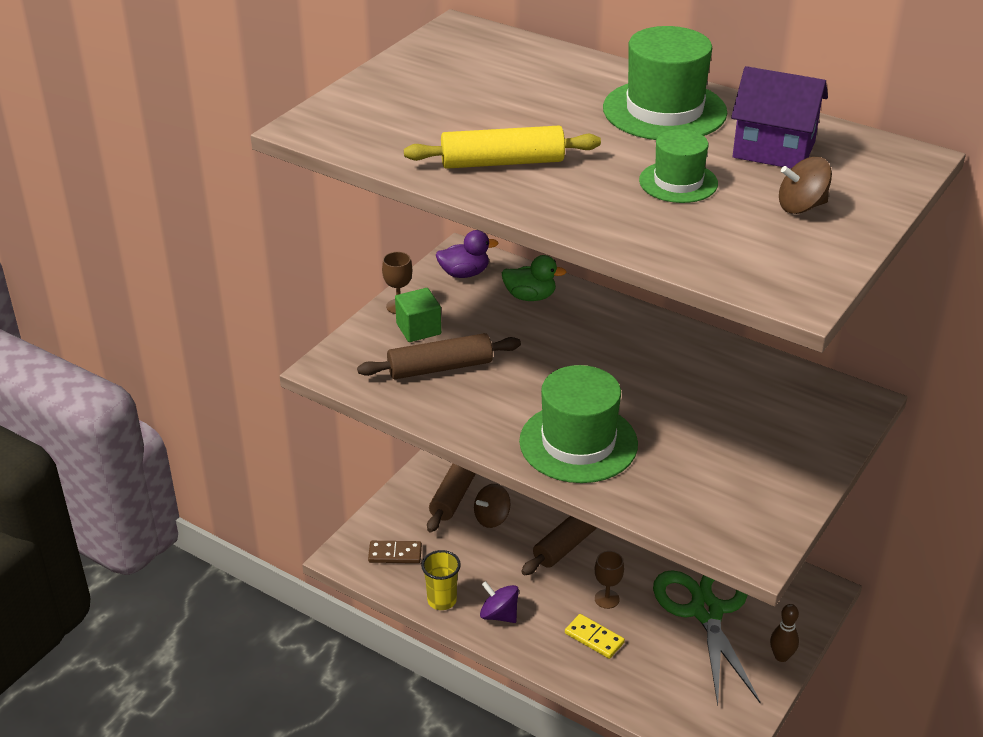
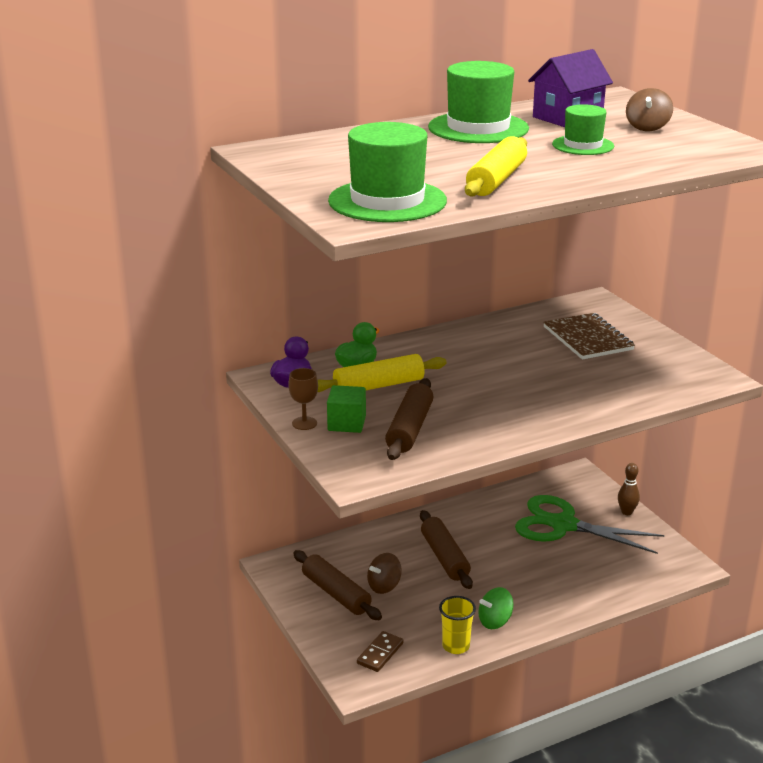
camera: 60 degrees left, 10 degrees down
brown spinning top [474,484,511,528] -> brown spinning top turned 60 degrees clockwise [367,553,402,594]
purple spinning top [480,581,519,623] -> green spinning top [478,587,513,629]
green hat [519,365,638,483] -> green hat moved to [328,122,447,222]
yellow domino [565,614,625,659] -> none
brown goblet [595,551,624,609] -> none
none -> yellow rolling pin [318,354,447,392]
none -> brown notebook [543,313,635,360]

